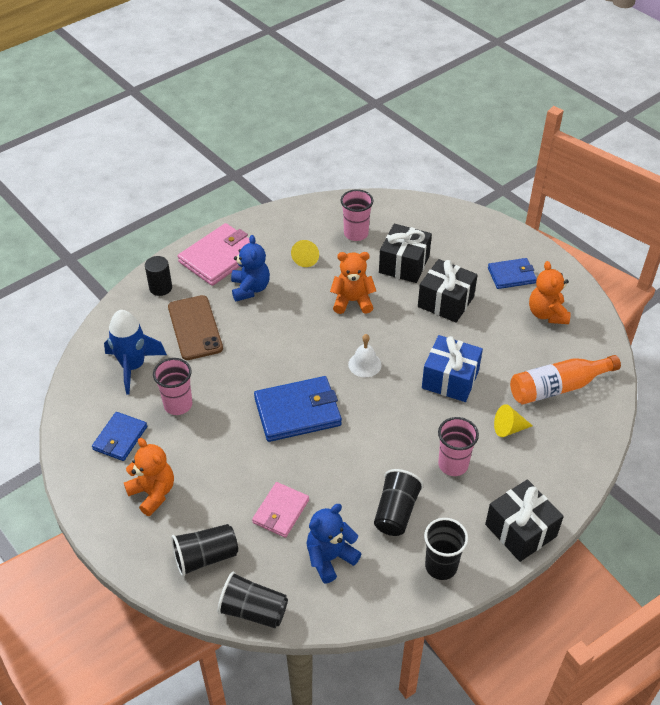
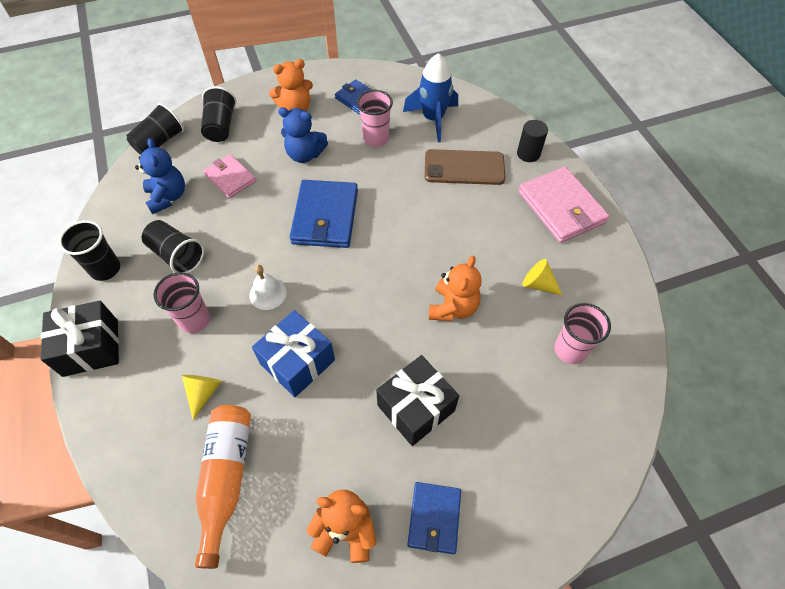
camera: 110 degrees right, 10 degrees up
blue teddy bear [231,235,270,301] -> blue teddy bear moved to [278,107,328,163]
white bell [348,334,382,377] -> white bell moved to [249,265,287,310]
black gift [379,224,432,283] -> none

